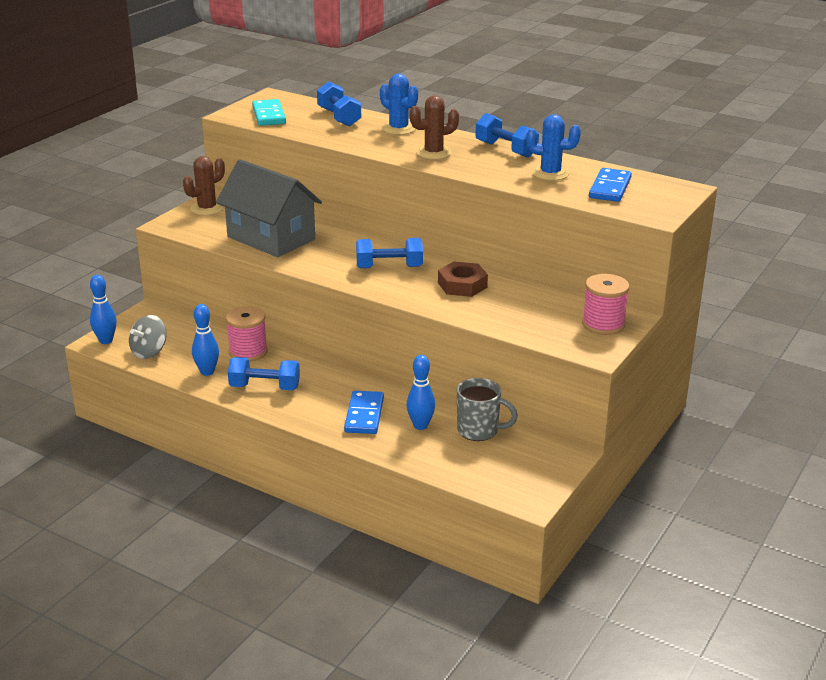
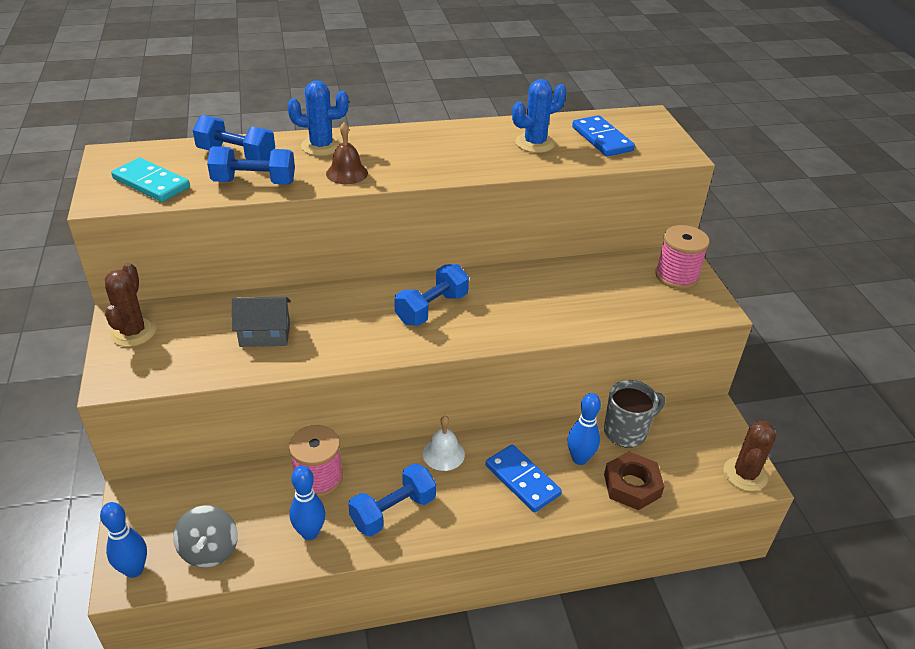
camera: 45 degrees left, 10 degrees up
grey house [216,159,322,257] -> grey house [232,297,291,347], size x0.51
brown cactus [410,96,459,160] -> brown cactus moved to [724,420,776,491]
brown nut [438,261,488,297] -> brown nut moved to [604,452,664,510]
blue dumbbell [475,113,539,158] -> blue dumbbell moved to [207,146,295,184]
none -> brown bell [326,123,368,184]
none -> white bell [423,416,465,471]

